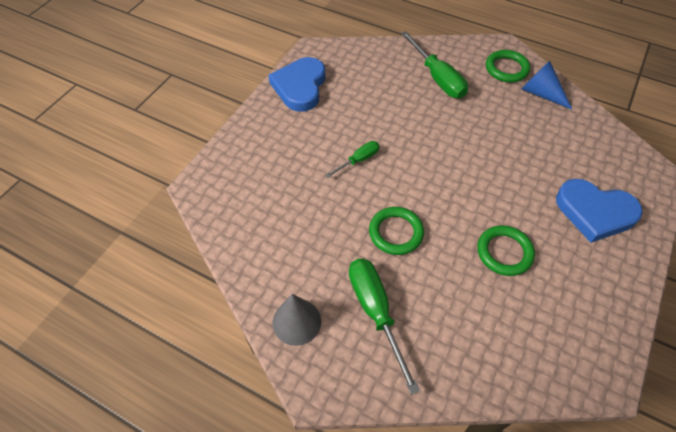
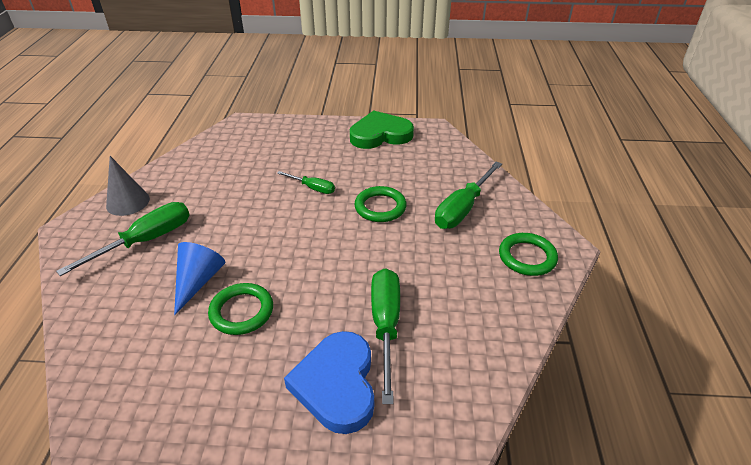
camera: 65 degrees right, 15 degrees down
blue heart [269,57,325,112] -> green heart [350,110,414,149]
green ring [369,207,424,255] -> green ring moved to [354,186,407,222]
blue cone [521,61,572,109] -> blue cone moved to [174,242,225,315]
none -> green screwdriver [371,268,400,404]

